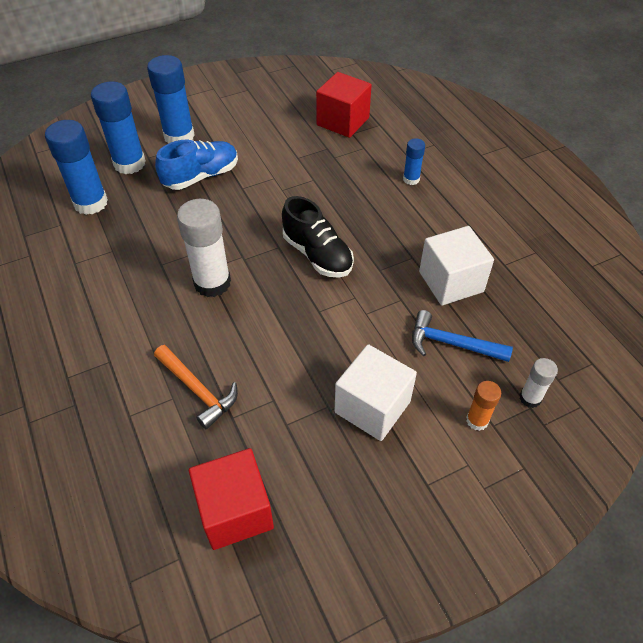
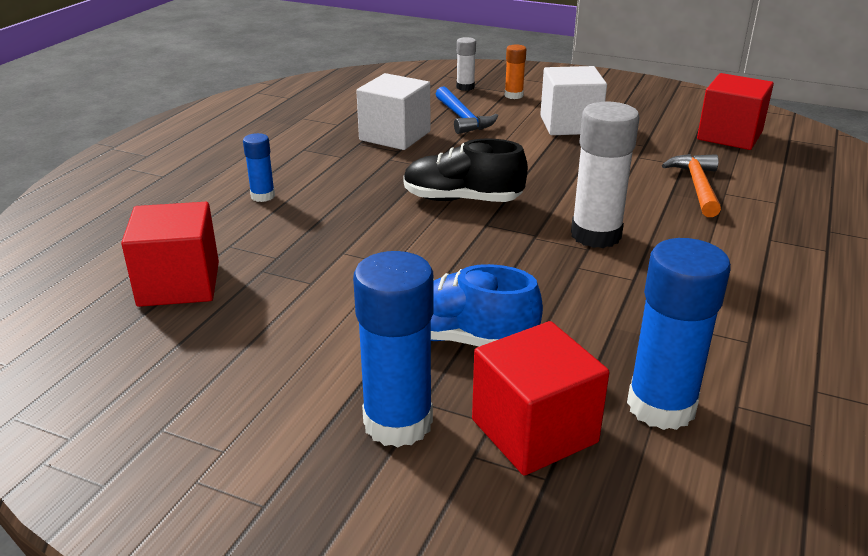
camera: 130 degrees left, 20 degrees down
blue glue stick [91,82,146,174] -> red cube [472,321,610,476]
black shoe [282,196,354,278] -> black shoe turned 90 degrees counterclockwise [403,138,528,202]

